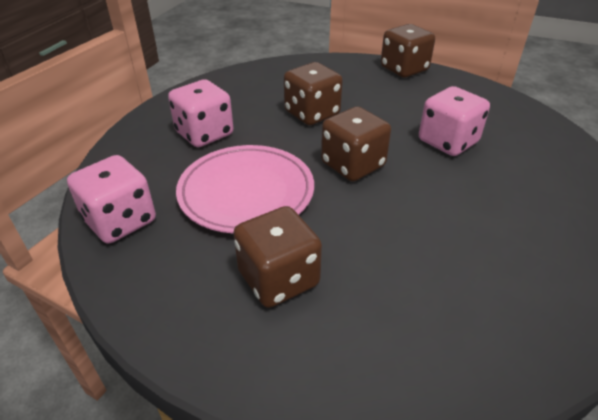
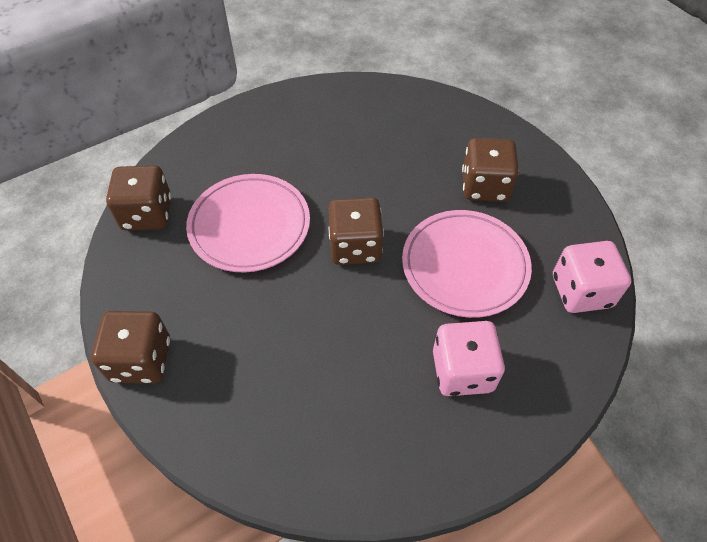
camera: 145 degrees left, 15 degrees up
brown dice [284,62,343,125] -> brown dice moved to [106,165,171,231]
pink dice [419,86,490,156] -> pink plate [186,174,310,273]

